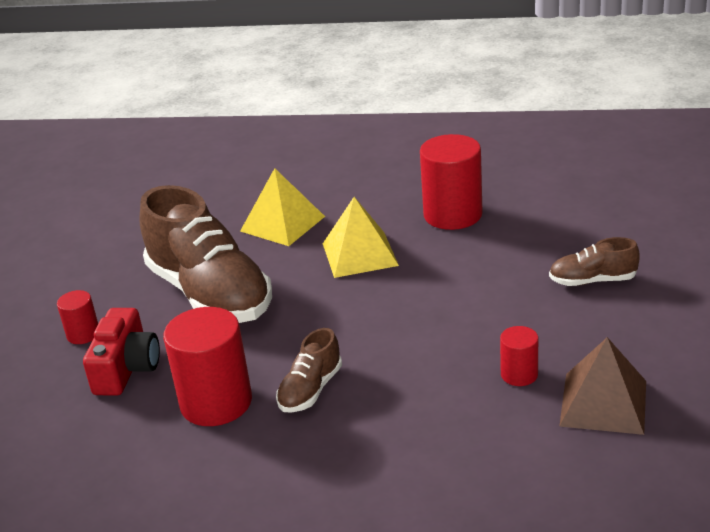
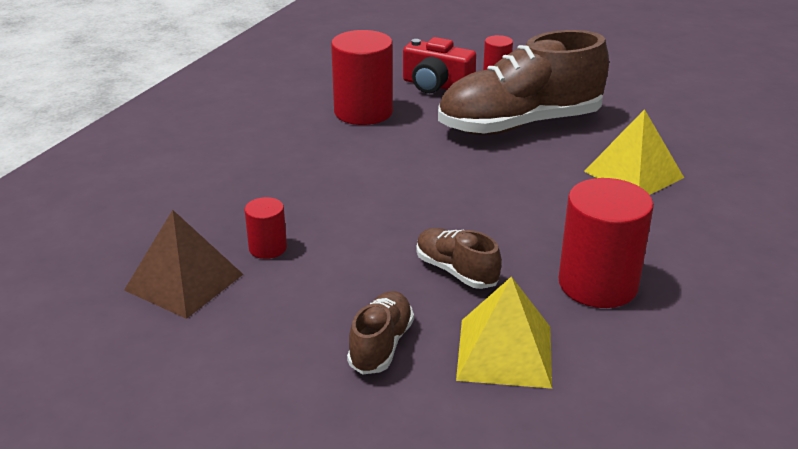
camera: 105 degrees right, 0 degrees up
brown shoe [276,328,342,413] -> brown shoe moved to [416,228,501,289]
yellow pyramid [323,197,399,278] -> yellow pyramid moved to [456,276,552,389]

